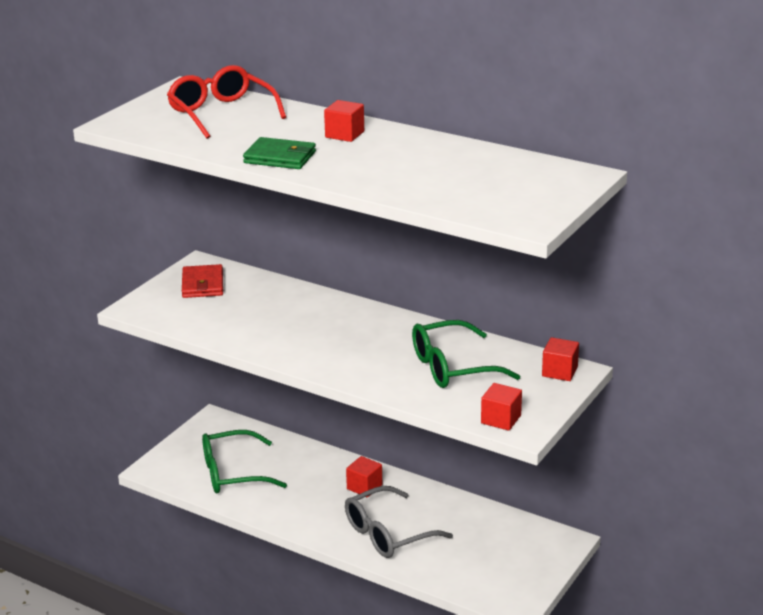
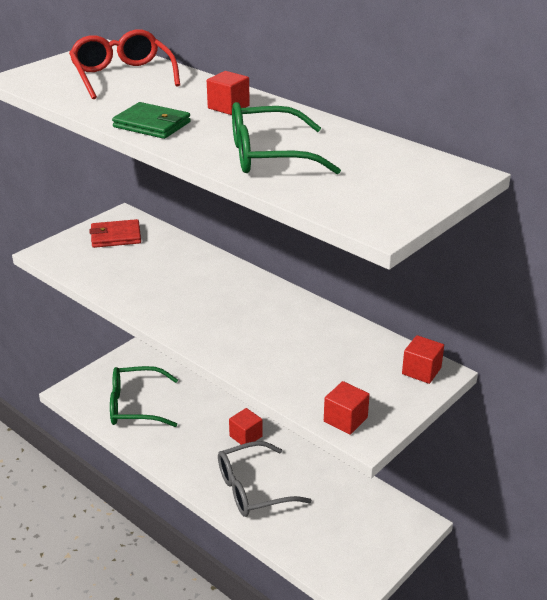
camera: 10 degrees right, 5 degrees up
red wallet [182,264,223,298] -> red wallet turned 75 degrees clockwise [90,219,141,248]
green glasses [412,320,520,388] -> green glasses moved to [232,102,341,174]

